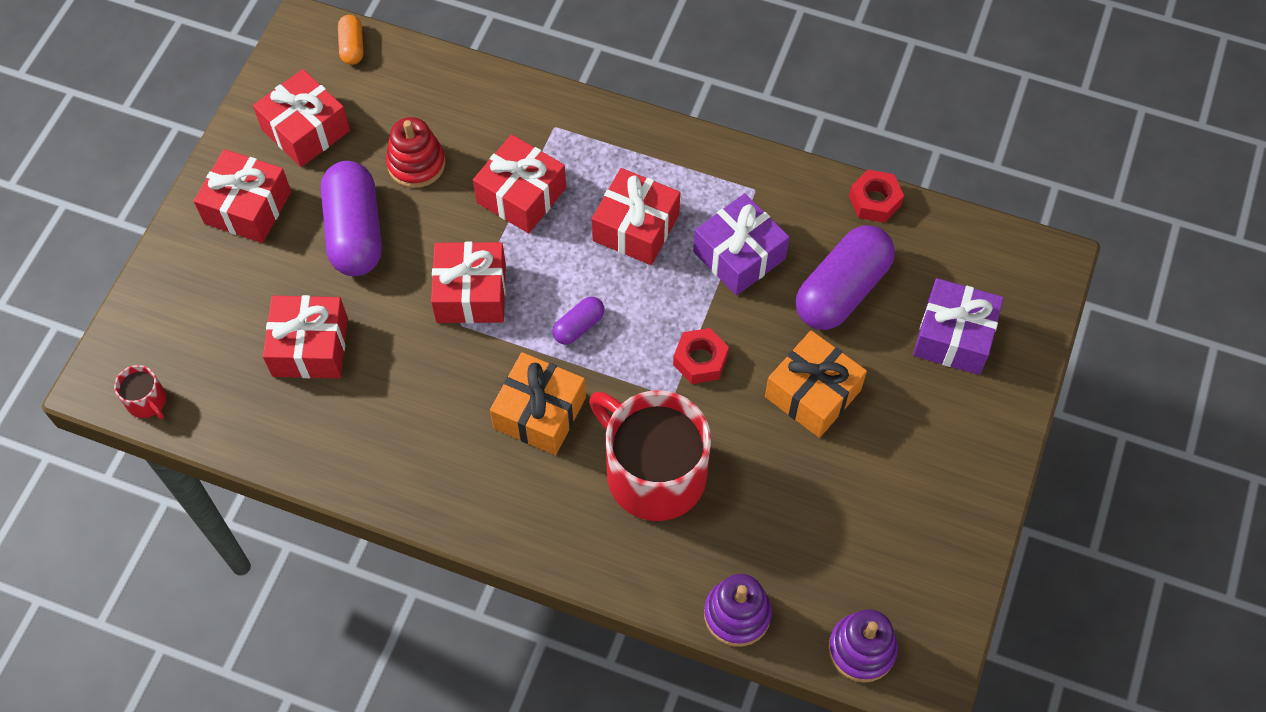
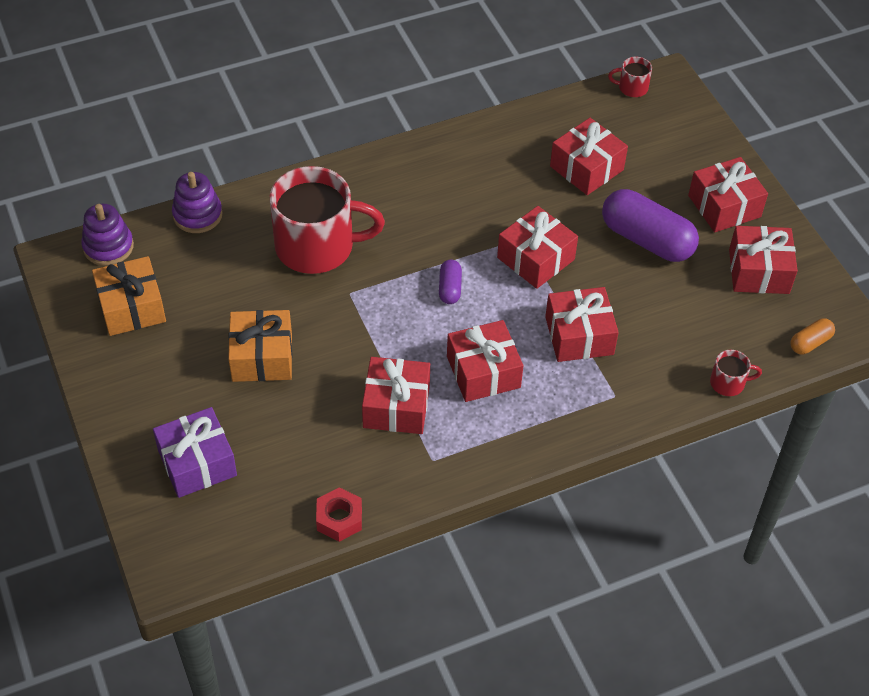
camera: 135 degrees right, 10 degrees down
orange capsule [338,15,363,65] -> orange capsule turned 75 degrees counterclockwise [791,318,835,354]
red stacking toy [386,117,445,188] -> none
orange gift [490,352,586,455] -> orange gift moved to [92,256,166,336]
red nut [673,328,729,384] -> none
purple gift [693,193,790,296] -> red gift [362,357,430,434]
purple capsule [796,225,895,330] -> none
none -> red mug [710,350,762,396]

